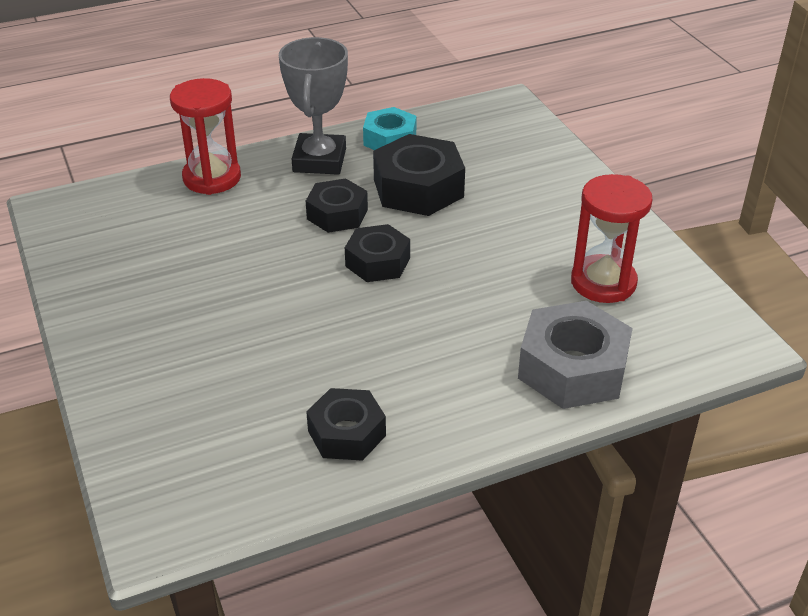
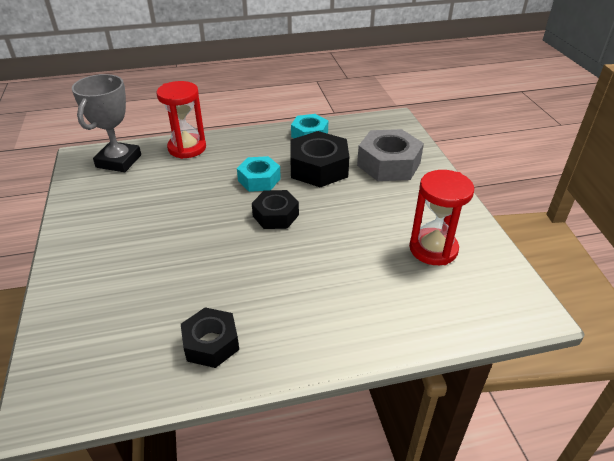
camera: 10 degrees right, 0 degrees up
grey trophy [279,37,348,175] -> grey trophy moved to [72,74,141,172]
black nut [306,178,368,233] -> turquoise nut [237,156,281,192]
grey nut [518,301,633,409] -> grey nut moved to [357,129,424,181]

